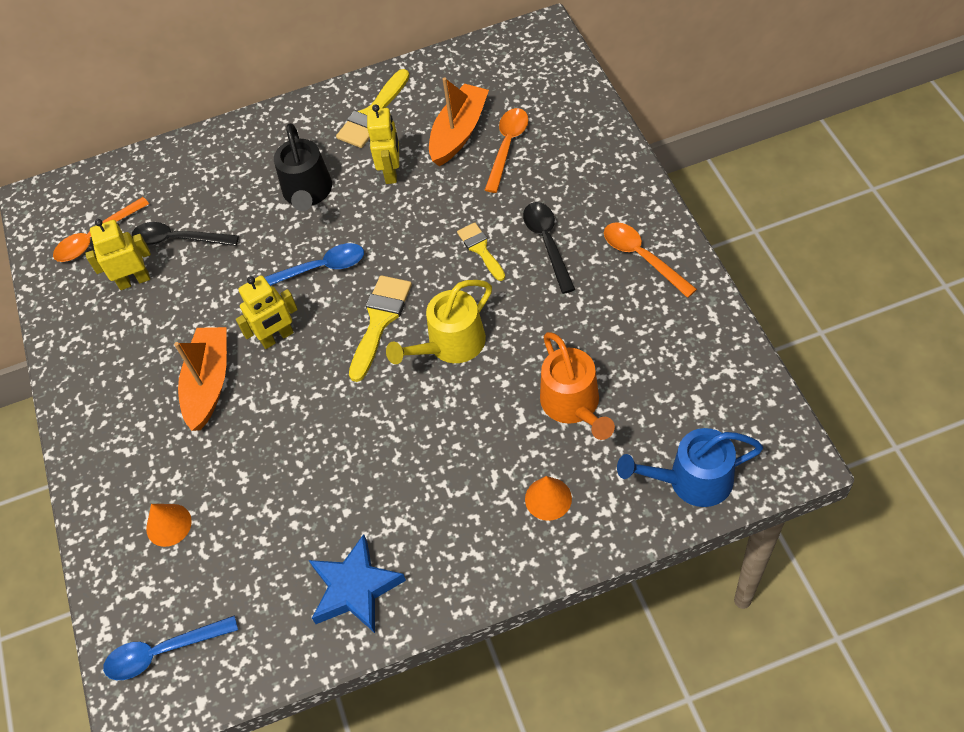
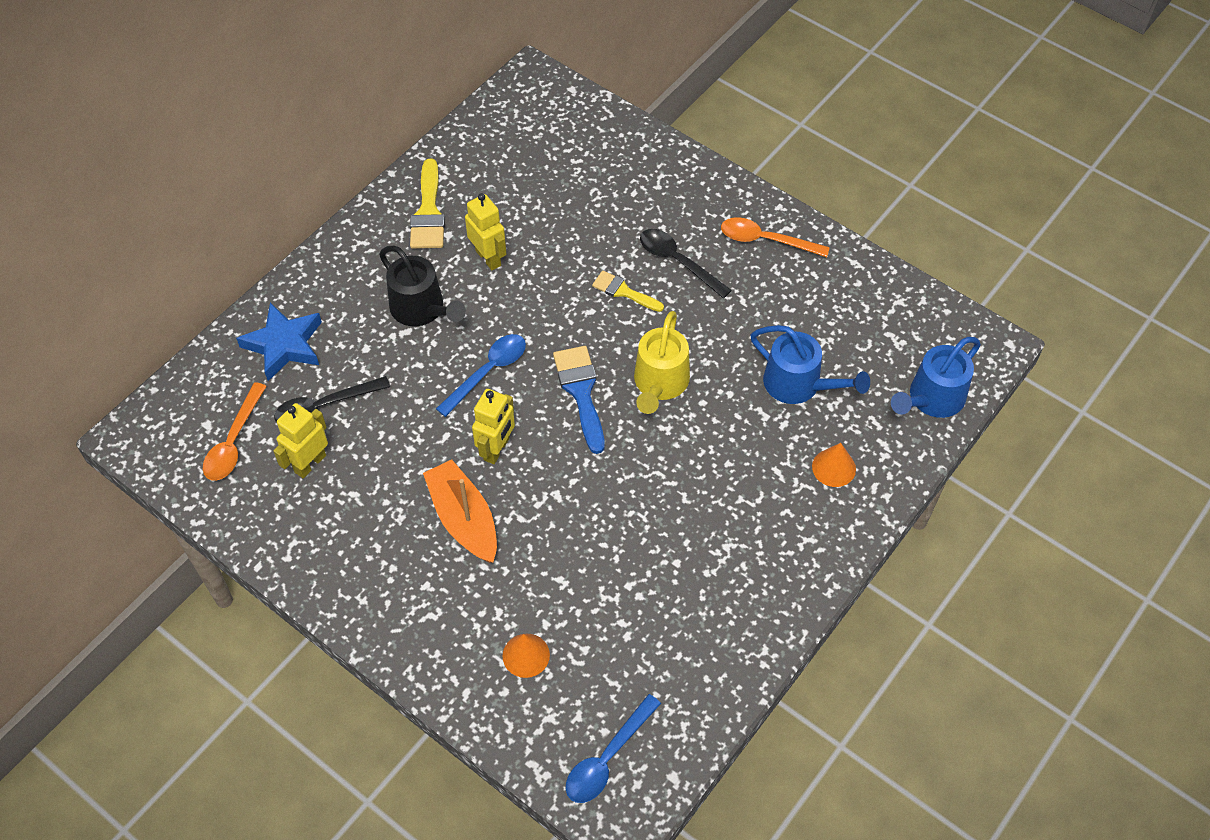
camera: 40 degrees left, 0 degrees up
blue star [309,534,406,633] -> blue star moved to [236,302,322,381]
yellow brush [349,275,412,382] -> blue brush [553,346,605,454]
orange boat [429,77,489,166] -> none
orange spoon [485,108,528,193] -> none
orange watering can [540,332,615,440] -> blue watering can [751,325,870,404]

